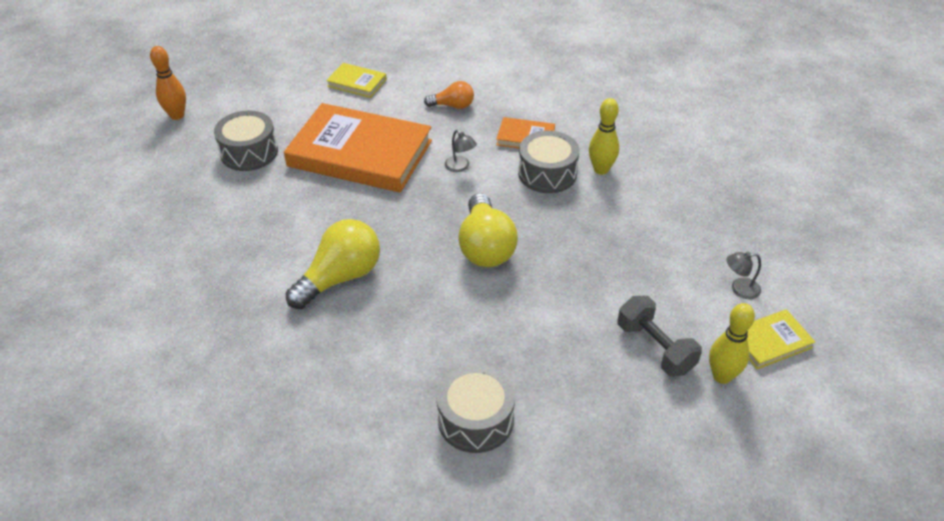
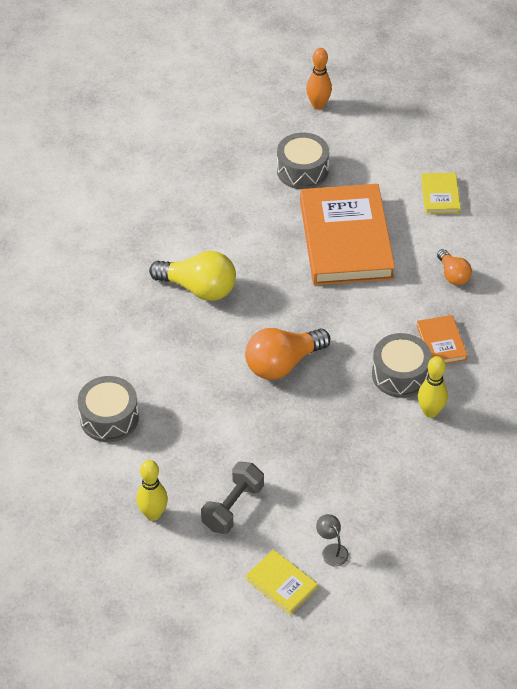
camera: 65 degrees right, 5 degrees up
grey lamp [445,130,477,172] -> none
yellow light bulb [458,193,518,267] -> orange light bulb [245,328,330,380]
yellow bowling pin [709,303,755,384] -> yellow bowling pin moved to [136,460,168,521]

